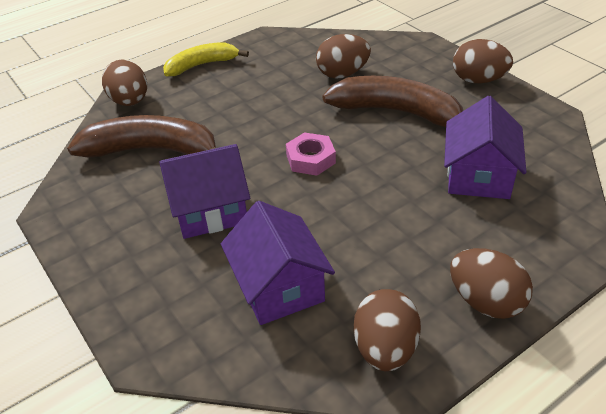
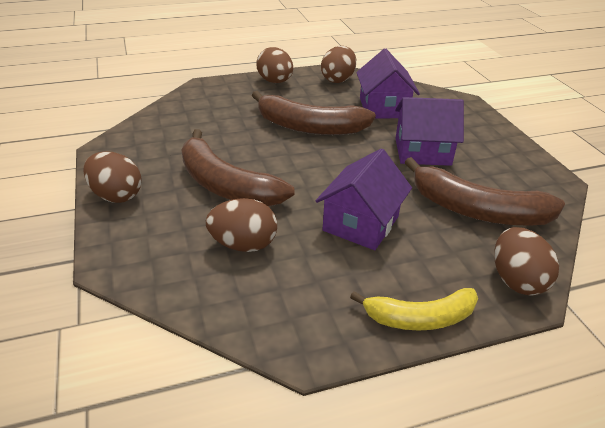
camera: 165 degrees left, 5 degrees down
pink nut [286,132,336,176] -> none
purple house [444,96,526,199] -> purple house moved to [315,148,412,250]
none -> brown banana [252,91,376,135]

